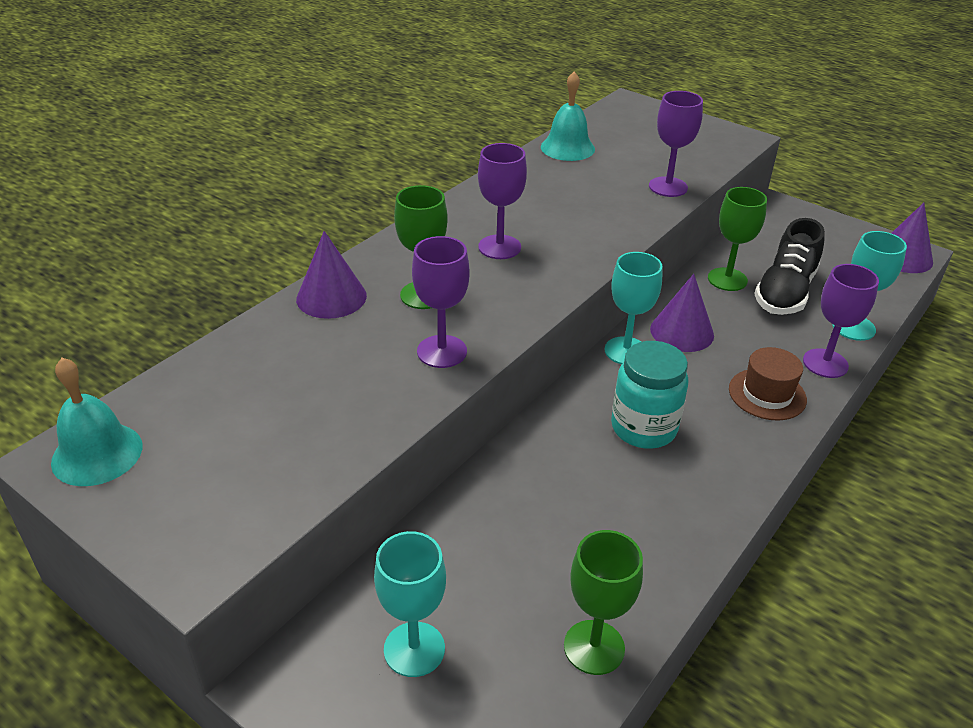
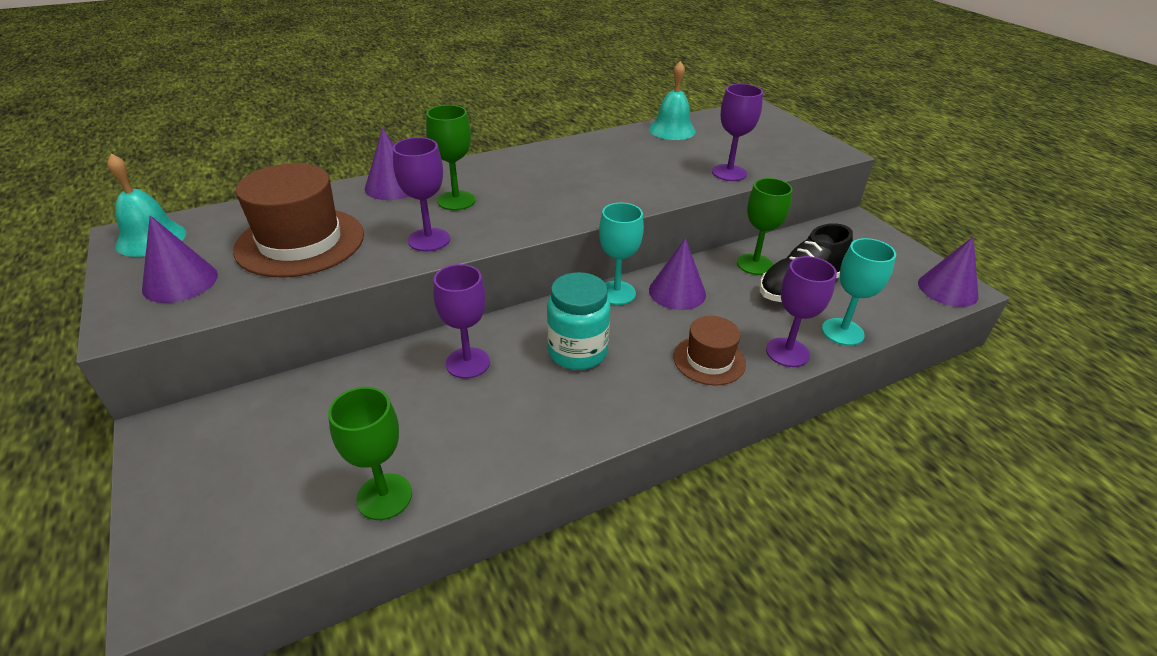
camera: 25 degrees right, 0 degrees up
turquoise goblet [374,531,446,677] -> none
purple goblet [478,143,527,259] -> purple goblet moved to [434,264,490,379]
none -> purple cone [142,215,218,303]
none -> brown hat [233,163,364,278]

